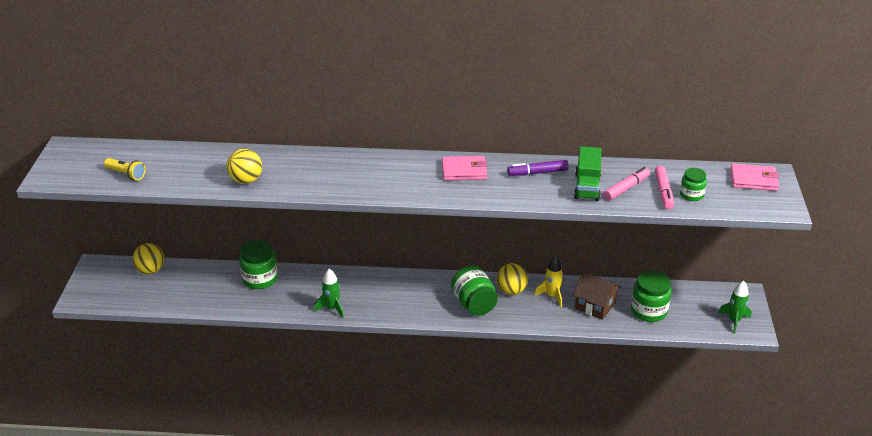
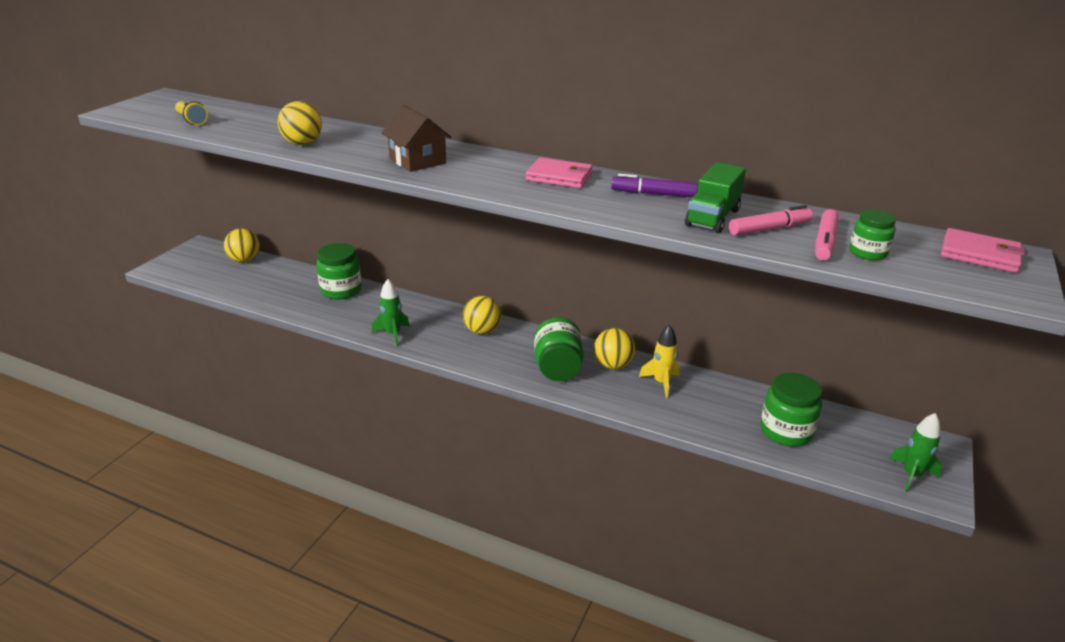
camera: 20 degrees right, 5 degrees down
brown house [573,271,621,320] -> brown house moved to [381,105,451,172]
none -> yellow ball [463,296,502,335]

